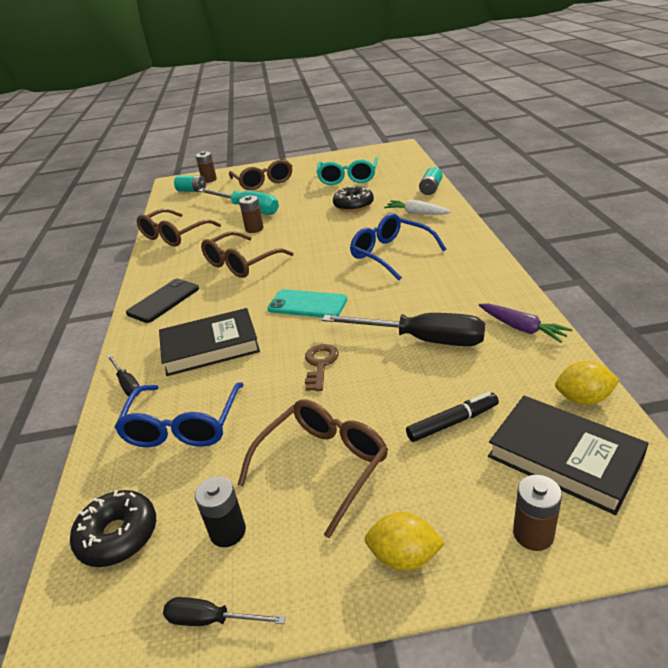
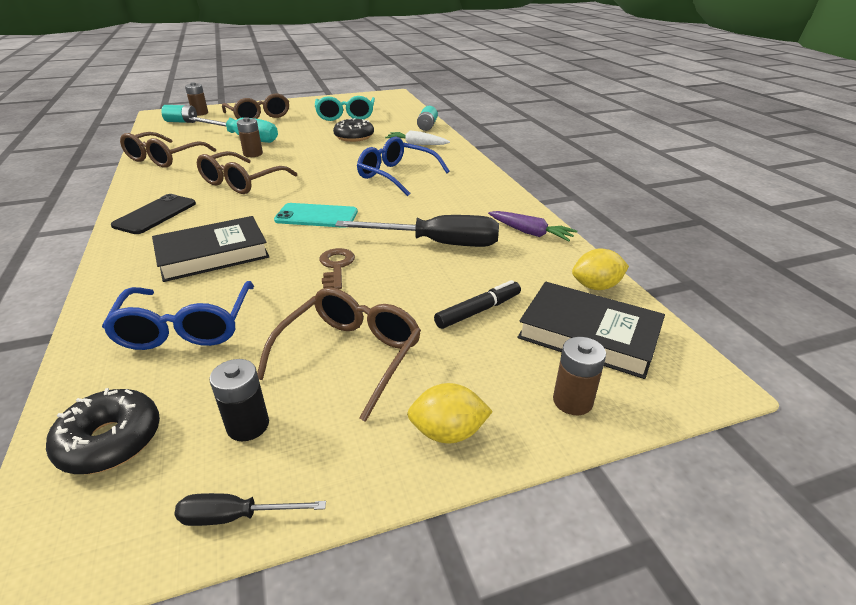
camera: 15 degrees left, 0 degrees up
black screwdriver [107,355,139,397] -> none

